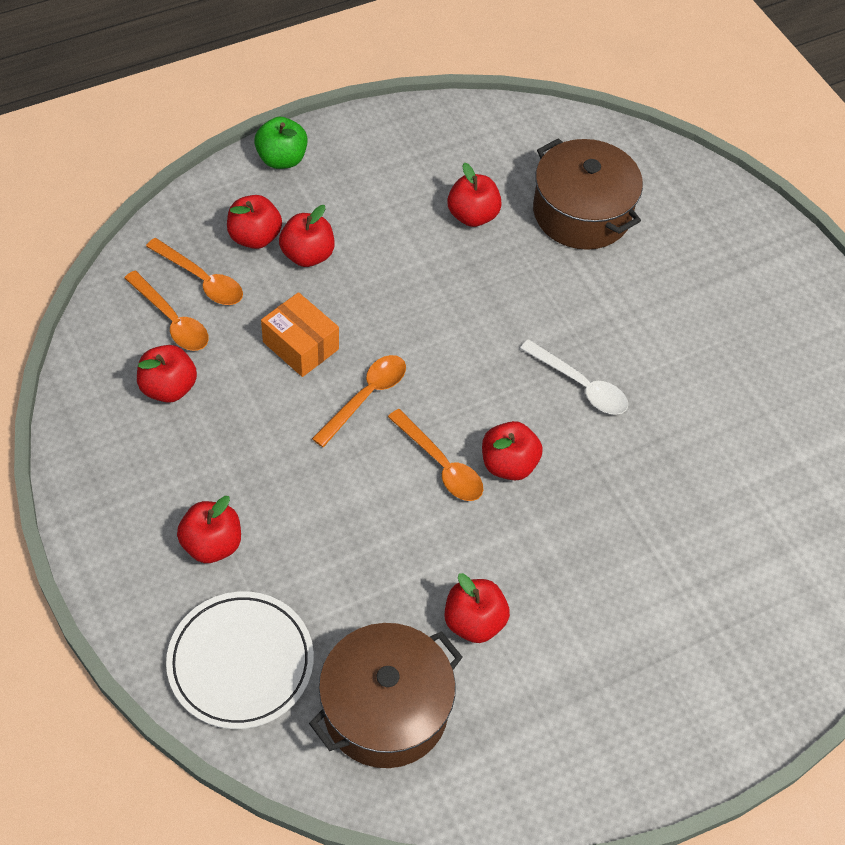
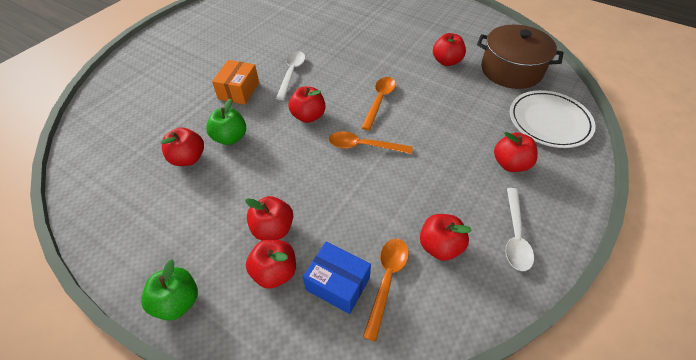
camera: 115 degrees left, 5 degrees down
orange spoon [146,238,243,305] -> blue box [303,242,371,314]
orange box [261,292,339,377] -> orange box moved to [212,60,259,105]
red apple [482,421,543,481] -> red apple moved to [289,87,325,123]
brown pot [533,138,643,250] -> none
none -> green apple [206,99,246,145]
none -> white spoon [505,188,534,271]

